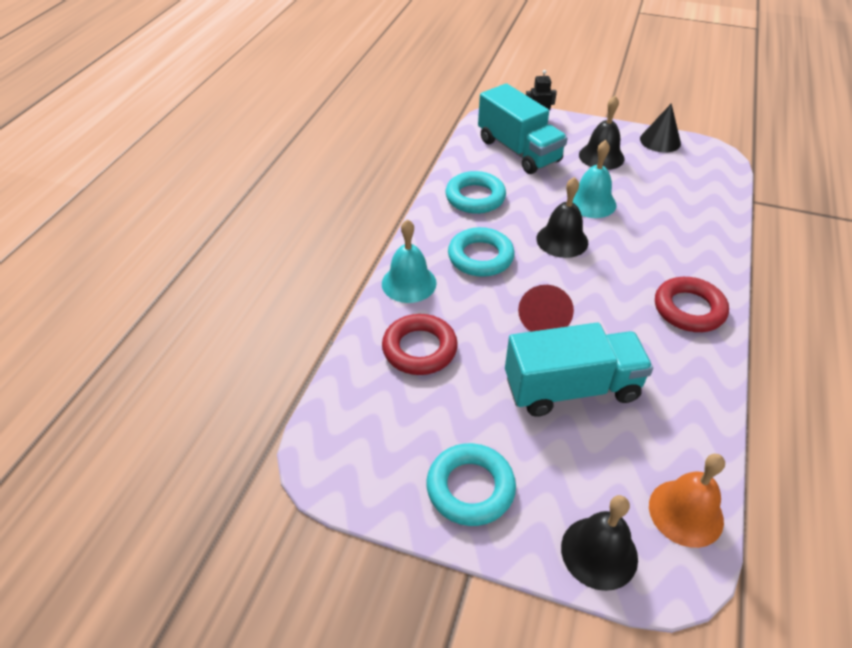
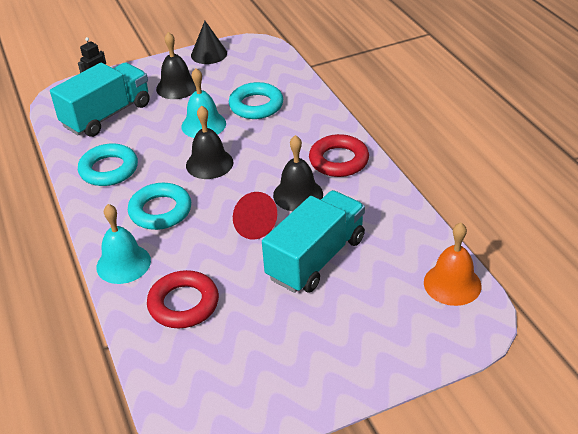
camera: 40 degrees left, 5 degrees down
turquoise ring [427,443,516,526] -> turquoise ring moved to [229,82,283,119]
turquoise truck [478,83,568,174] -> turquoise truck turned 60 degrees counterclockwise [50,62,150,137]
black bell [561,495,638,591] -> black bell moved to [273,135,323,211]

